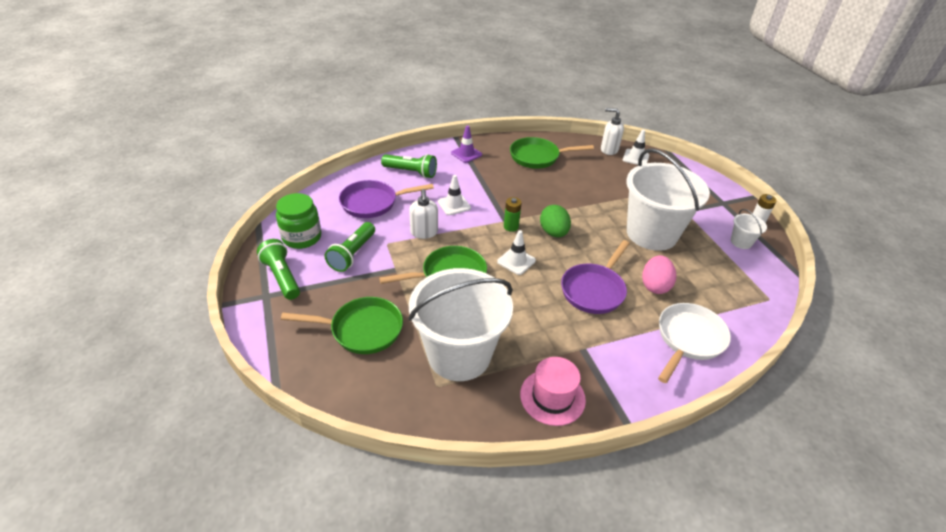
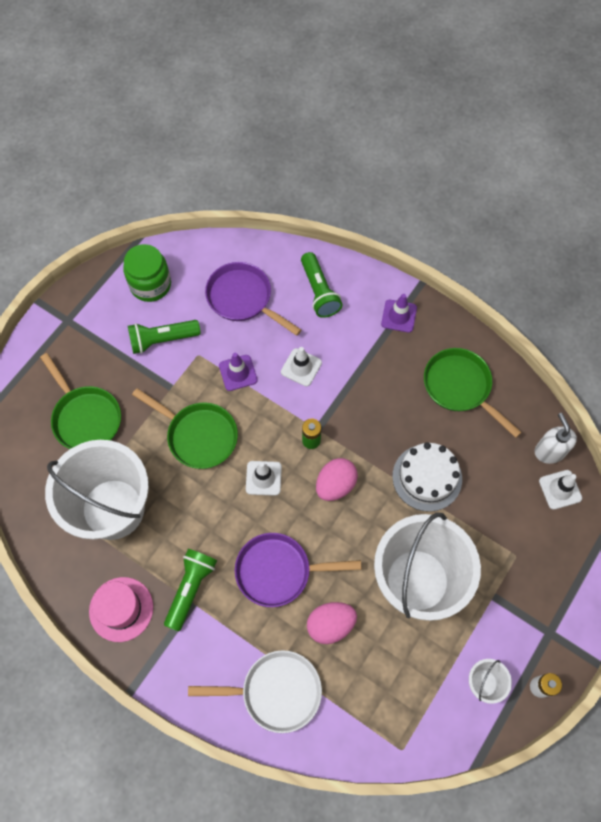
camera: 55 degrees right, 25 degrees up
green flashlight [257,239,300,300] -> green flashlight moved to [164,549,217,631]
white soap dispenser [409,189,438,239] -> purple traffic cone [219,353,258,391]
green egg [540,205,571,237] -> pink egg [316,458,358,501]
none -> white cake [392,442,462,512]

